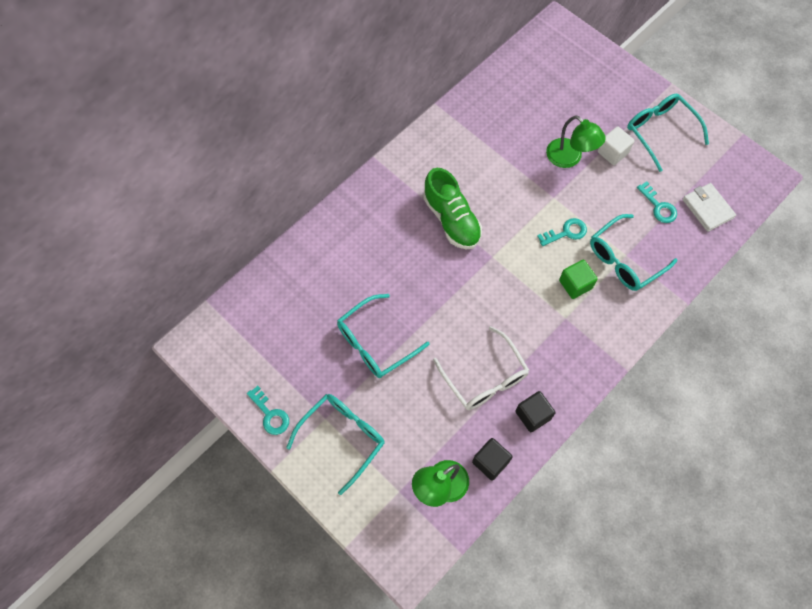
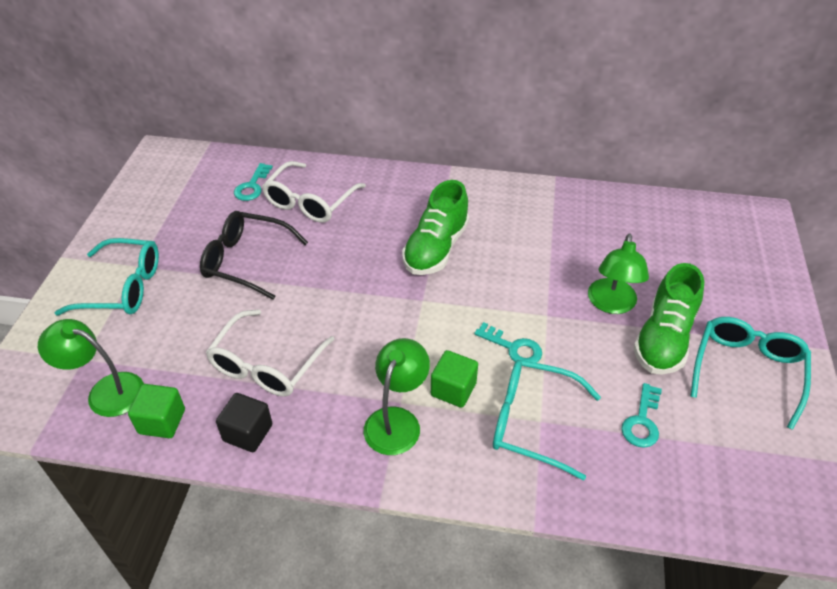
camera: 55 degrees right, 20 degrees down
turquoise key [247,386,289,435] -> turquoise key moved to [234,163,273,201]
turquoise glasses [337,294,430,378] -> black glasses [200,211,308,300]
black cube [472,438,513,480] -> green cube [128,384,185,438]
white cube [597,126,635,165] -> green shoe [633,263,704,374]
white wallet [682,183,736,232] -> none
none -> white glasses [262,161,366,223]
none -> green lamp [364,338,430,455]

